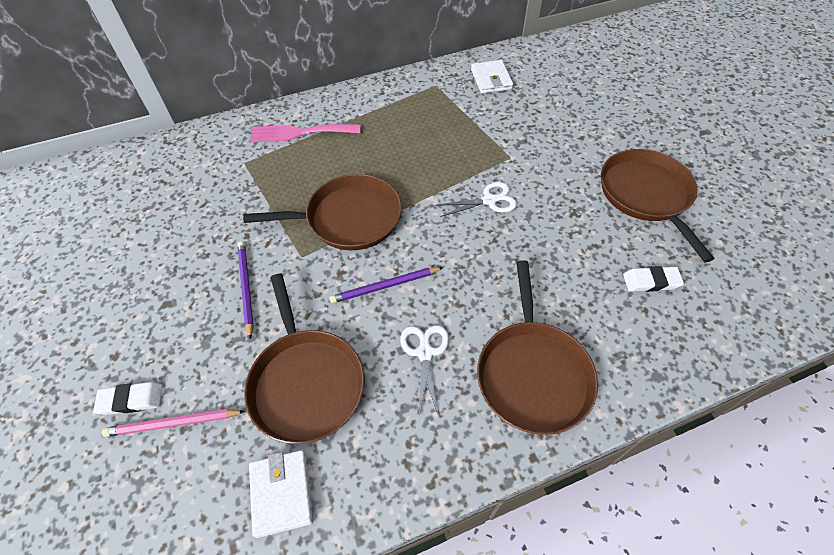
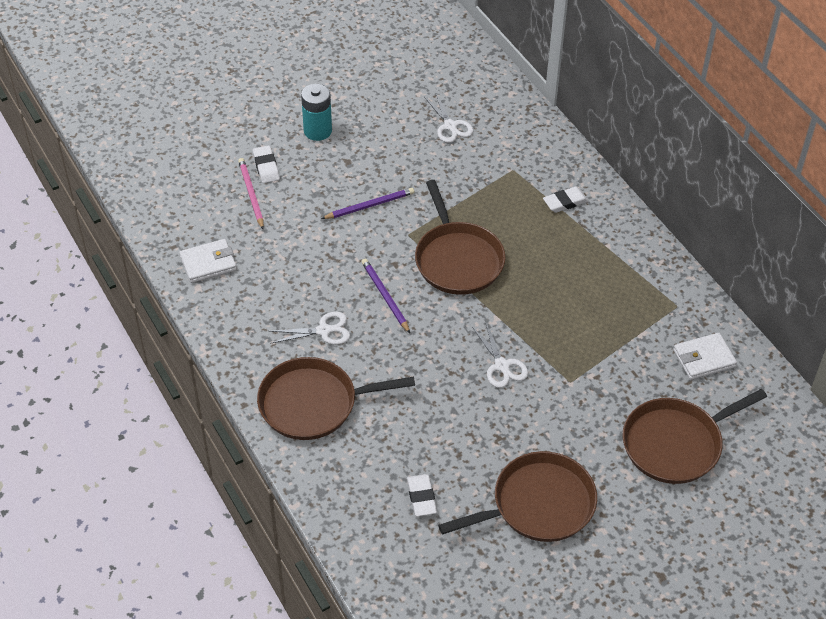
camera: 80 degrees right, 5 degrees down
brown pan [244,273,365,444] -> brown pan moved to [623,389,767,484]
pink fork [250,124,361,142] -> white eraser [543,187,589,213]
none -> turquoise battery [301,84,332,141]
none -> white scissors [424,93,473,143]

